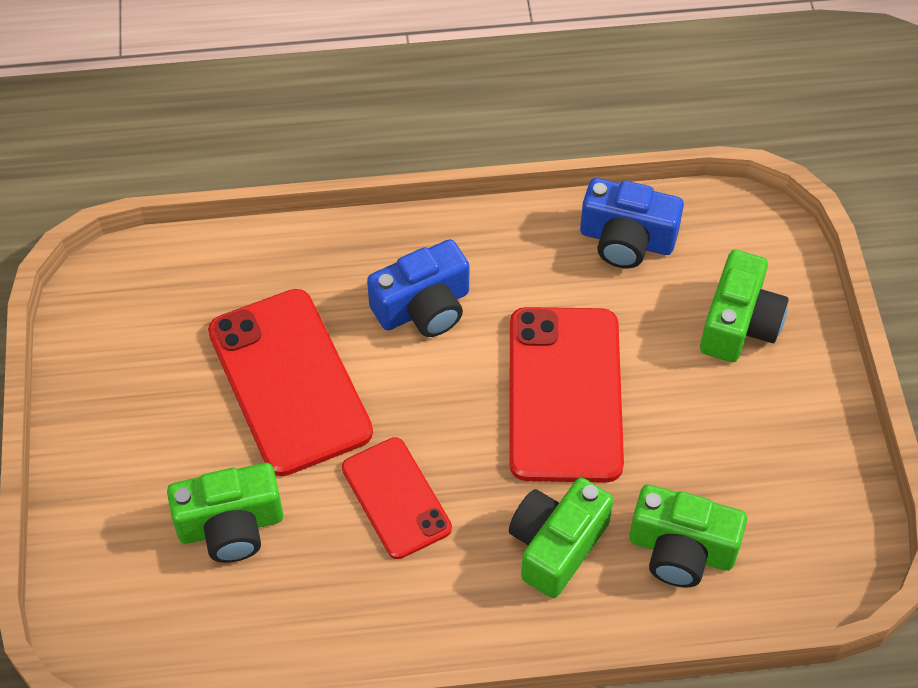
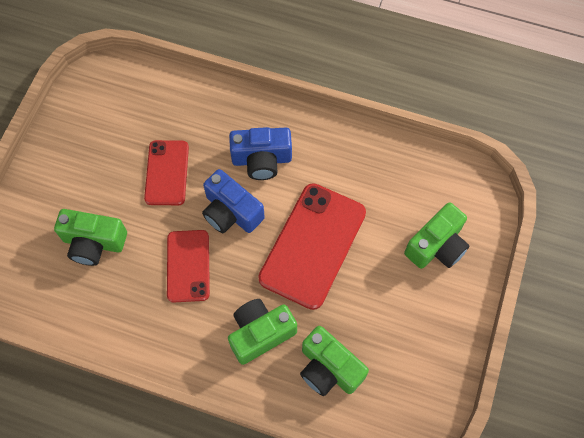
camera: 25 degrees right, 10 degrees up
red phone [208,289,373,476] -> red phone [144,140,189,205], size x0.60
blue camera [580,178,684,268] -> blue camera moved to [202,169,265,233]

